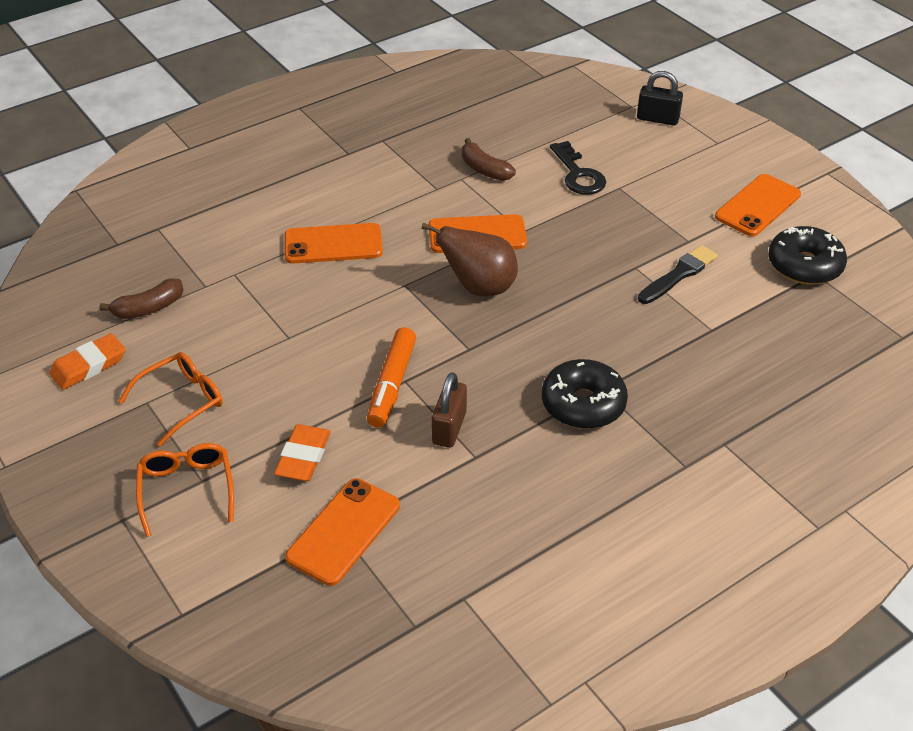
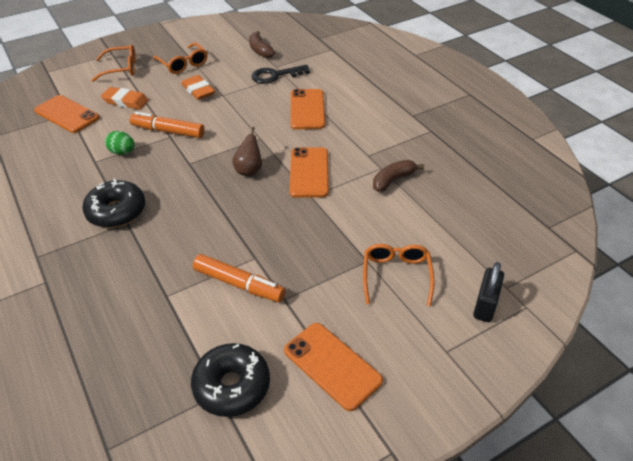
camera: 95 degrees right, 0 degrees up
orange eraser [49,333,125,390] -> orange eraser moved to [181,75,215,100]
brown pear [422,223,518,296] -> brown pear [232,126,262,176], size x0.64
brown padlock [432,372,467,448] -> green egg [105,131,135,155]
black key [550,141,606,195] -> black key moved to [251,65,310,84]
black brush [638,245,718,304] -> orange marker [193,254,286,302]
none -> orange glasses [363,244,435,306]

